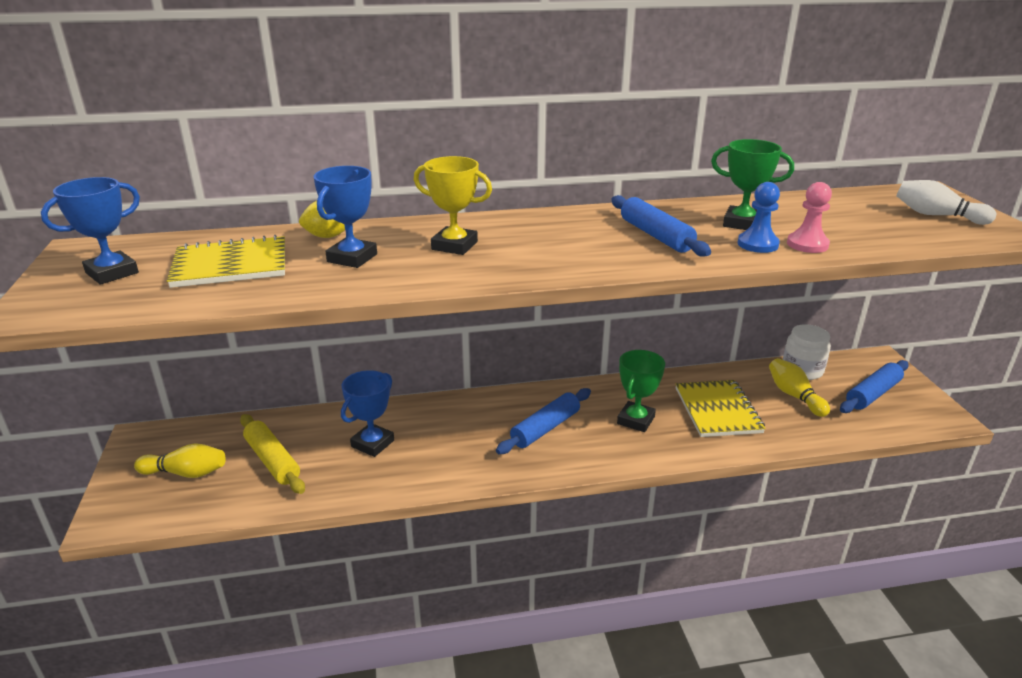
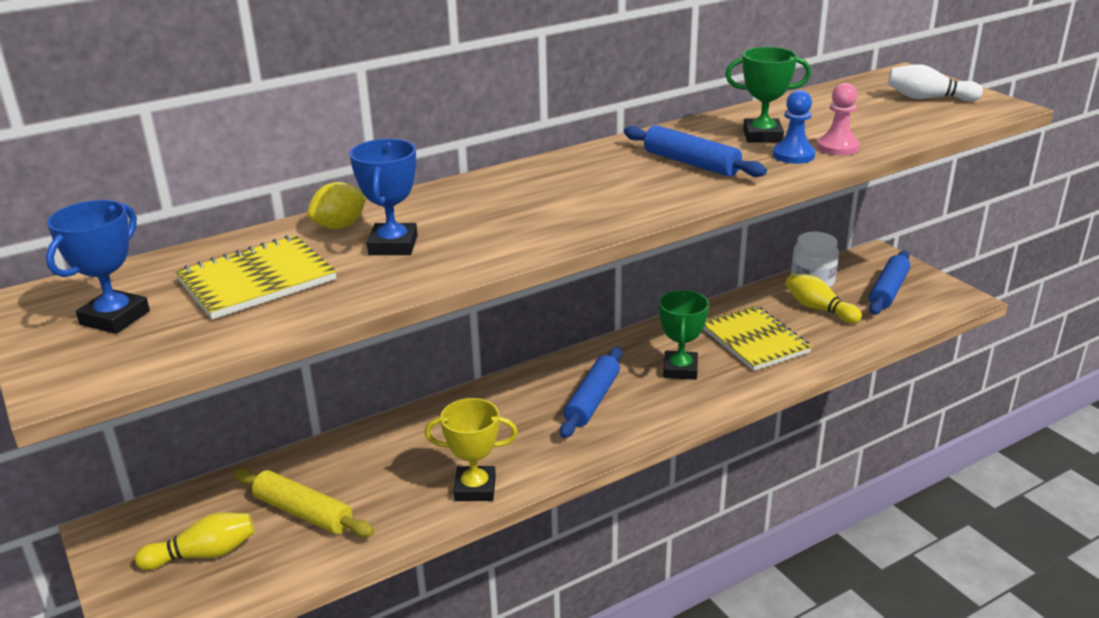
camera: 20 degrees left, 0 degrees up
blue trophy [341,370,394,457] -> none
yellow trophy [414,156,492,255] -> yellow trophy moved to [425,398,518,501]

